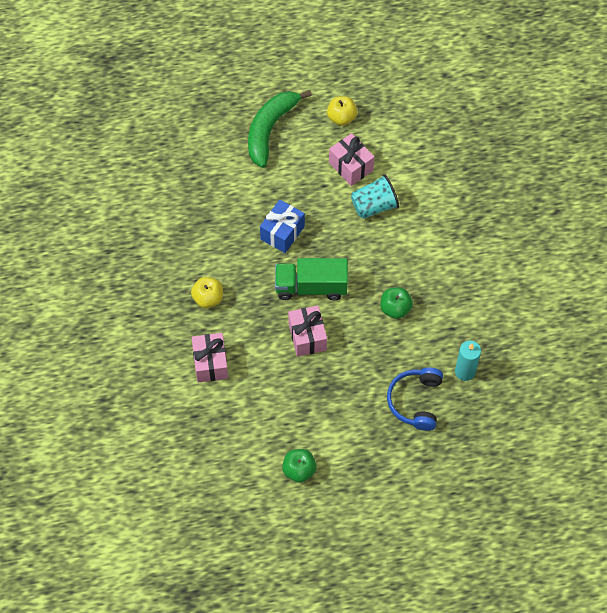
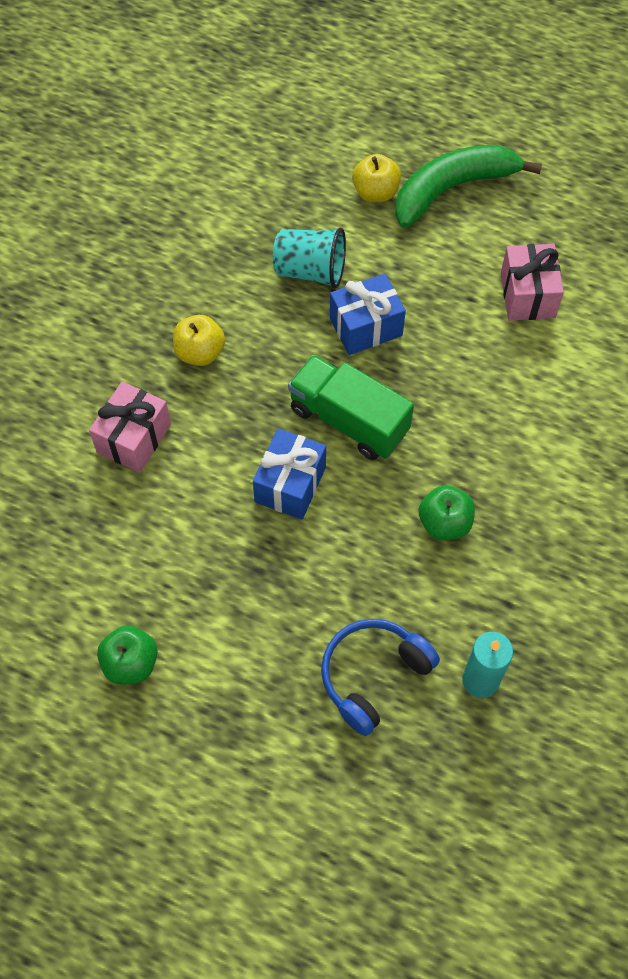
camera: 35 degrees right, 0 degrees up
pink gift [288,305,327,357] -> blue gift [253,428,326,520]
yellow apple [327,96,357,126] -> yellow apple moved to [352,154,401,202]
turquoise cup [351,174,399,219] -> turquoise cup moved to [273,228,346,288]

